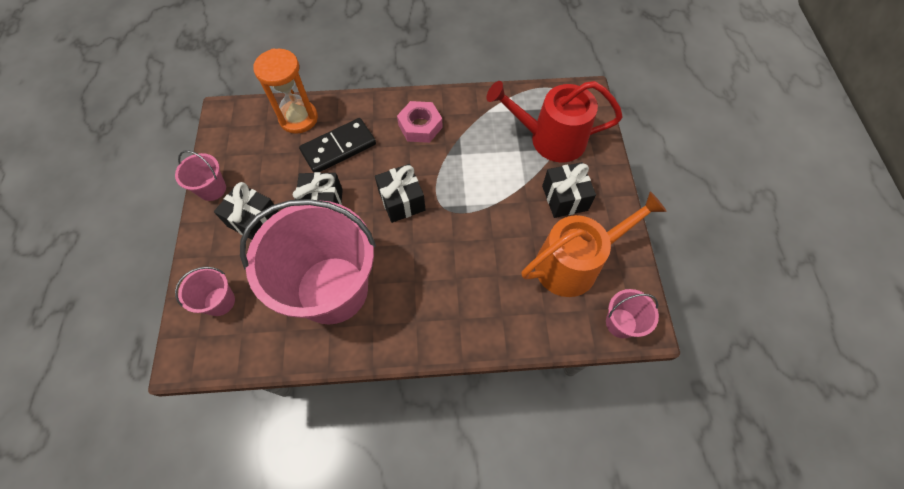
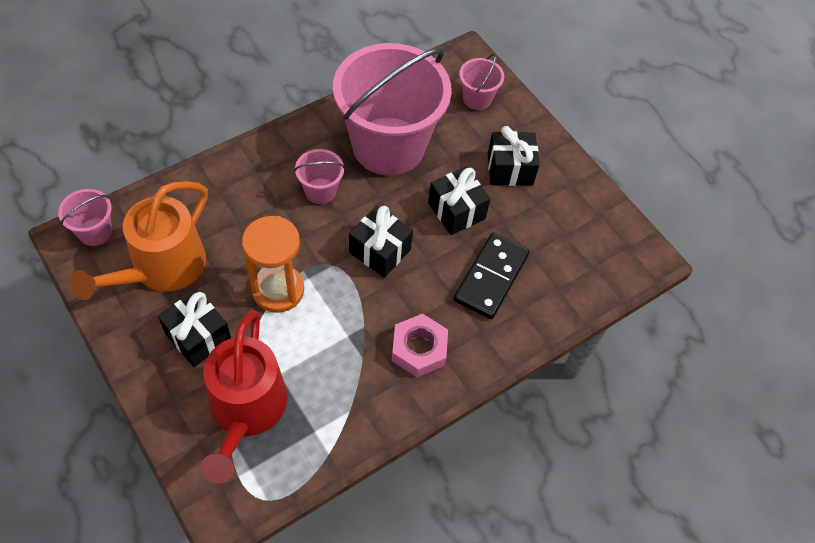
camera: 145 degrees right, 5 degrees down
pink bucket [175,150,226,201] -> pink bucket moved to [294,149,345,204]
orange hourglass [253,48,318,134] -> orange hourglass moved to [242,216,304,313]
red watering can [486,81,623,163] -> red watering can turned 120 degrees clockwise [201,310,287,483]

